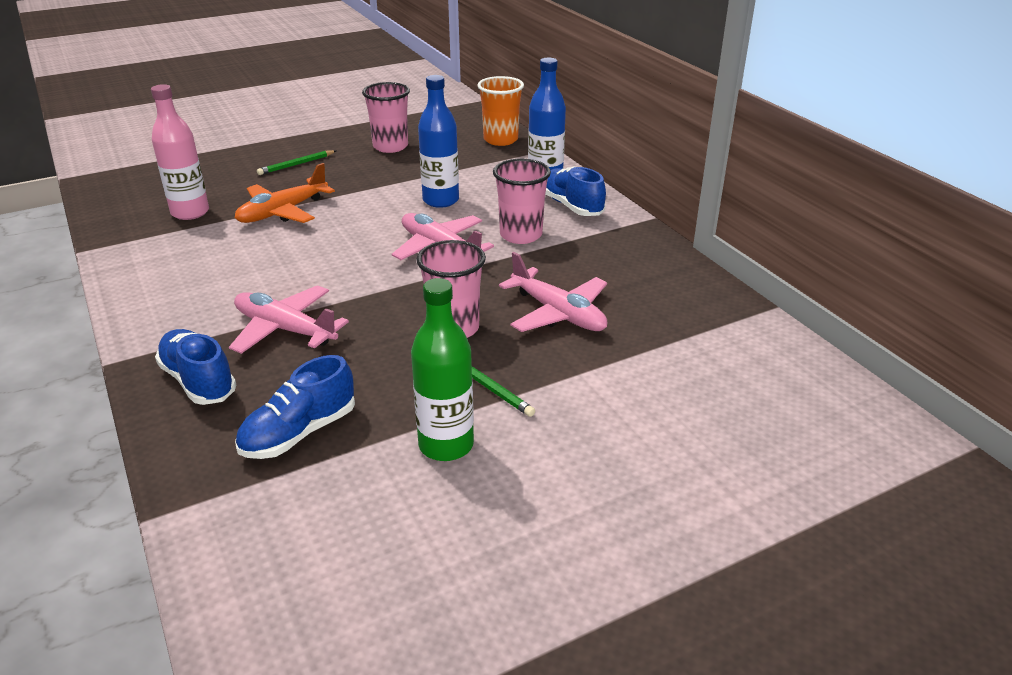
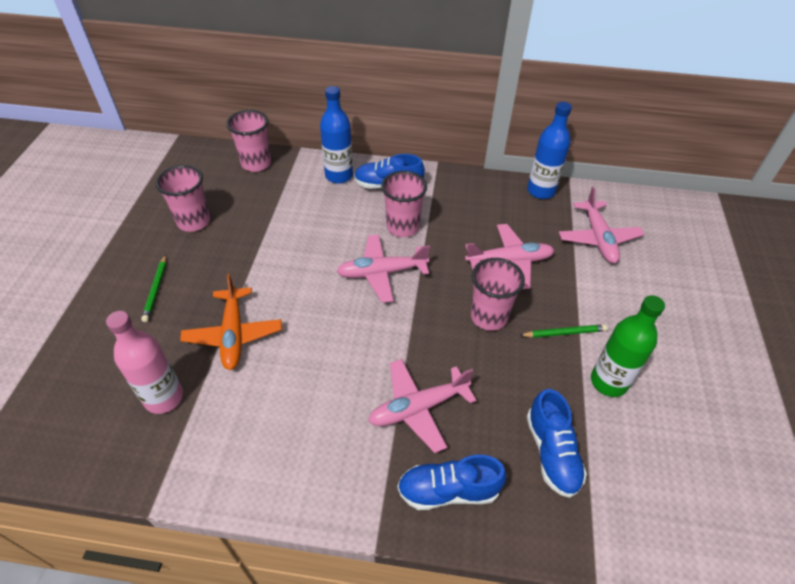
camera: 55 degrees left, 15 degrees up
blue bottle [418,75,459,208] -> blue bottle moved to [527,102,572,199]
orange cup [477,76,524,146] -> pink cup [226,110,271,172]
none -> pink plane [559,187,644,263]

